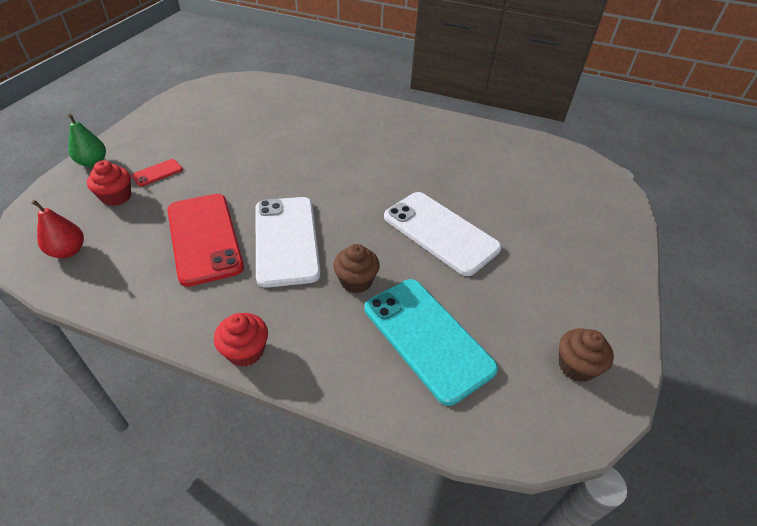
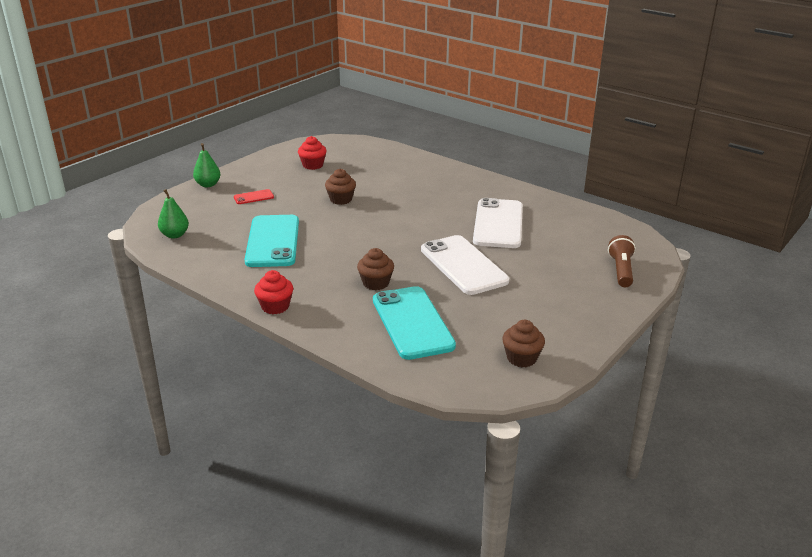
camera: 20 degrees right, 15 degrees down
red pear [31,200,84,258] -> green pear [158,189,189,238]
red cupcake [87,160,131,206] -> red cupcake moved to [298,136,326,170]
red phone [167,194,244,287] -> turquoise phone [245,215,299,267]
white phone [256,197,321,288] -> white phone moved to [473,198,523,248]
none -> brown cupcake [325,169,356,205]
none -> brown flashlight [608,235,636,287]

